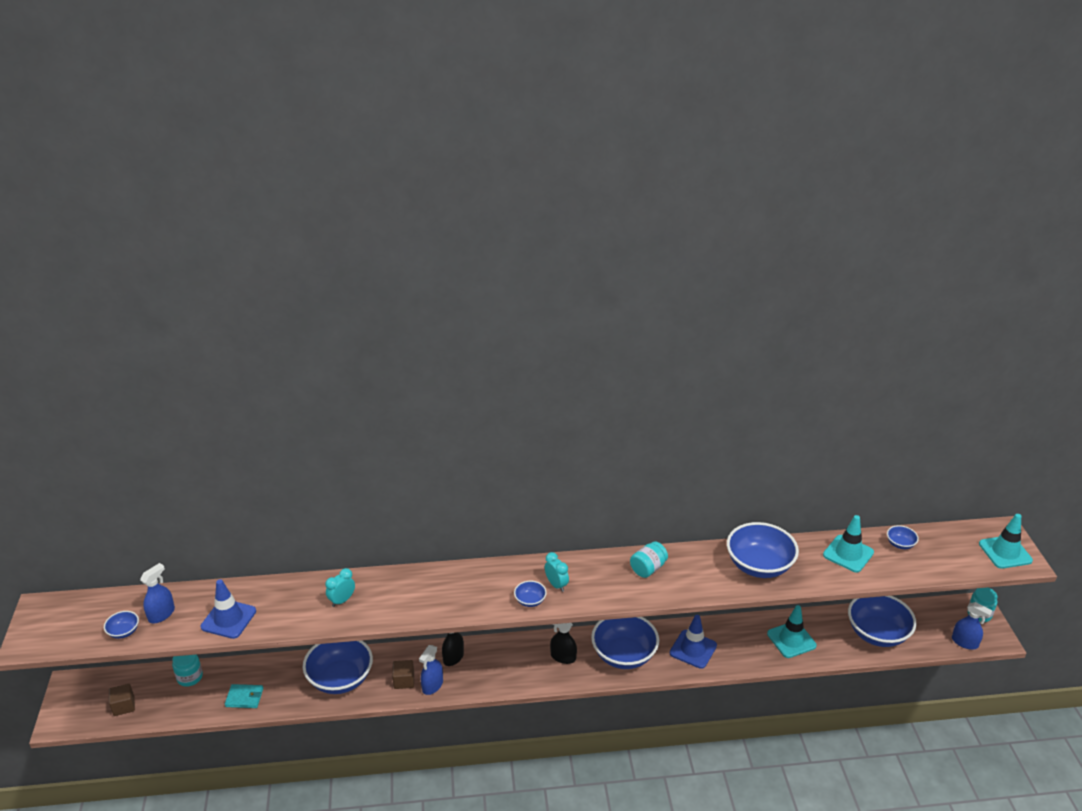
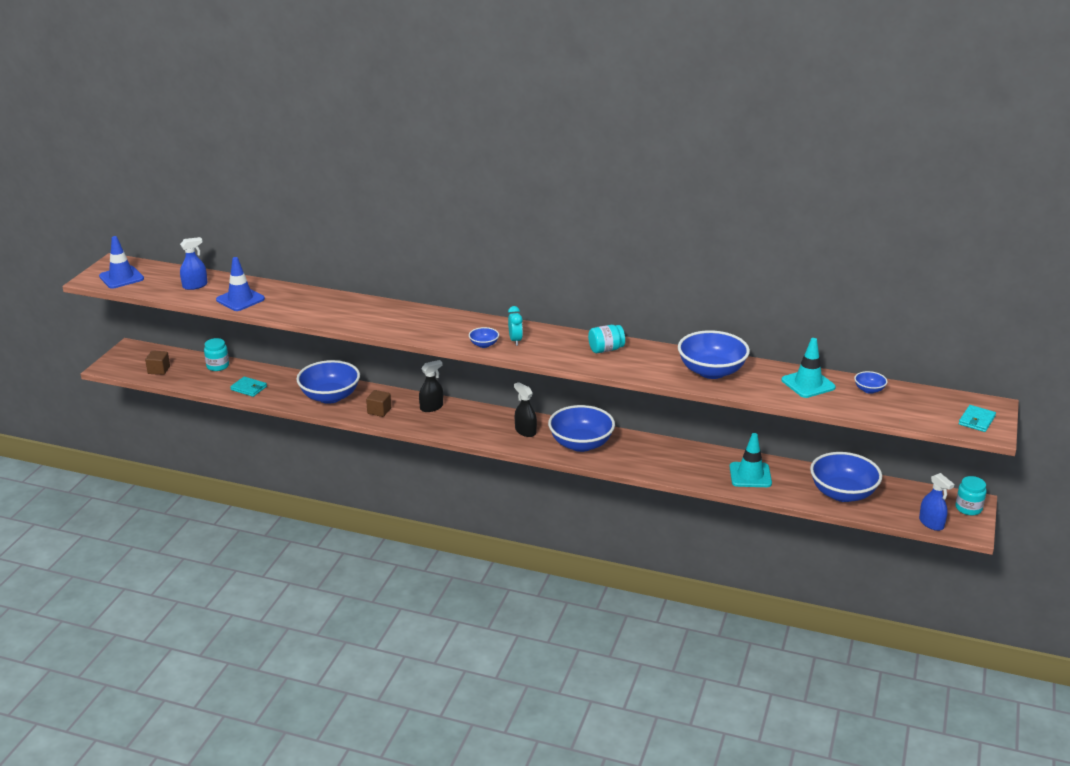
camera: 25 degrees right, 5 degrees down
blue bowl [104,611,139,639] -> none
turquoise clock [325,568,355,607] -> none
blue spray bottle [419,645,443,695] -> none
blue traffic cone [670,615,717,669] -> blue traffic cone moved to [99,236,144,289]
turquoise traffic cone [979,514,1033,569] -> turquoise wallet [959,405,996,432]

